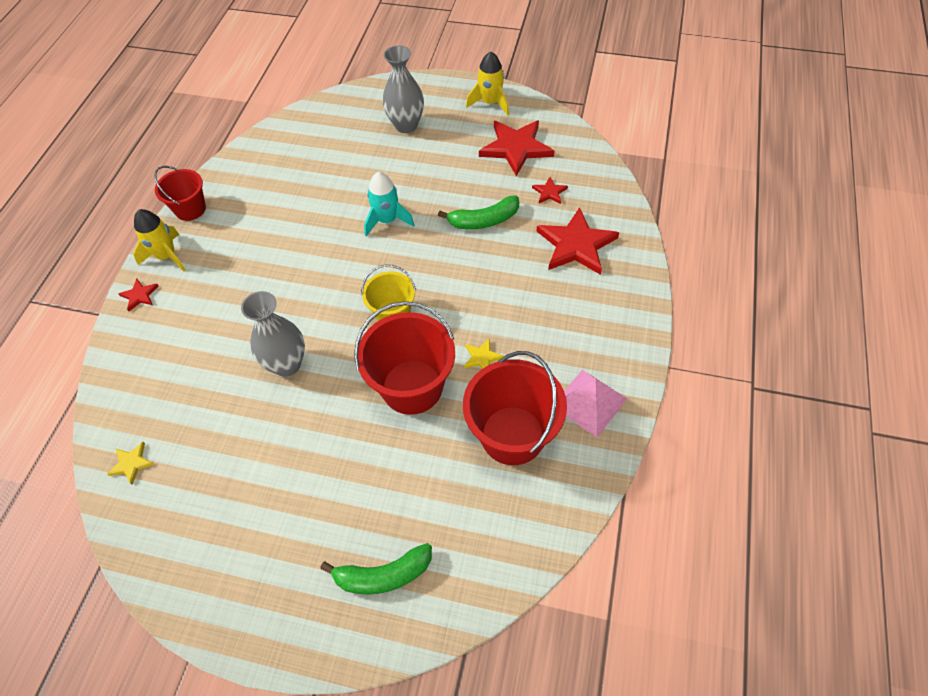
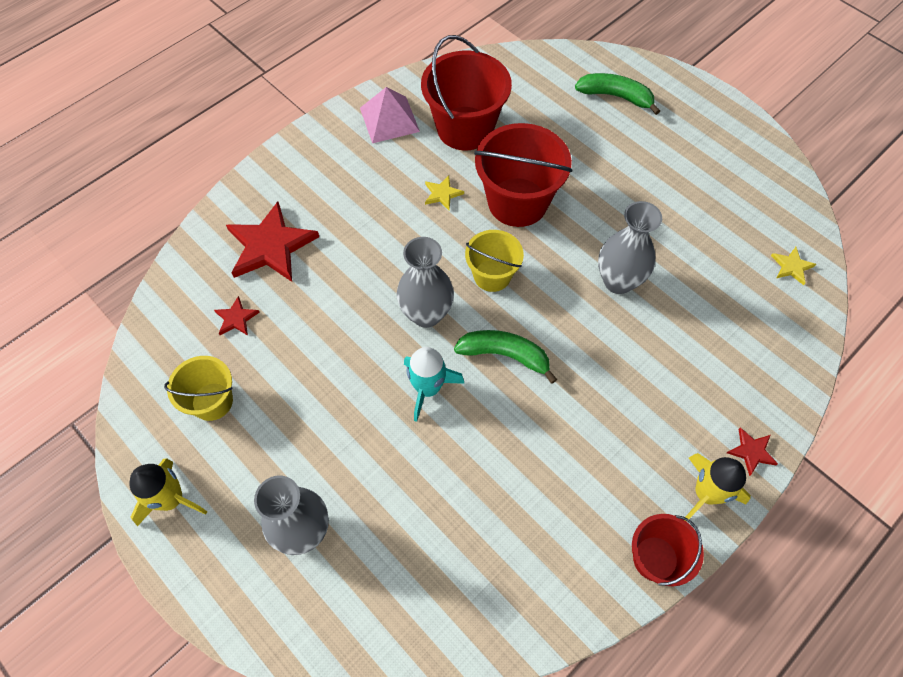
camera: 150 degrees left, 5 degrees up
green banana [438,195,519,229] -> green banana moved to [454,330,557,384]
red star [479,121,554,176] -> yellow bucket [164,356,233,421]
none -> grey vase [397,237,454,328]

